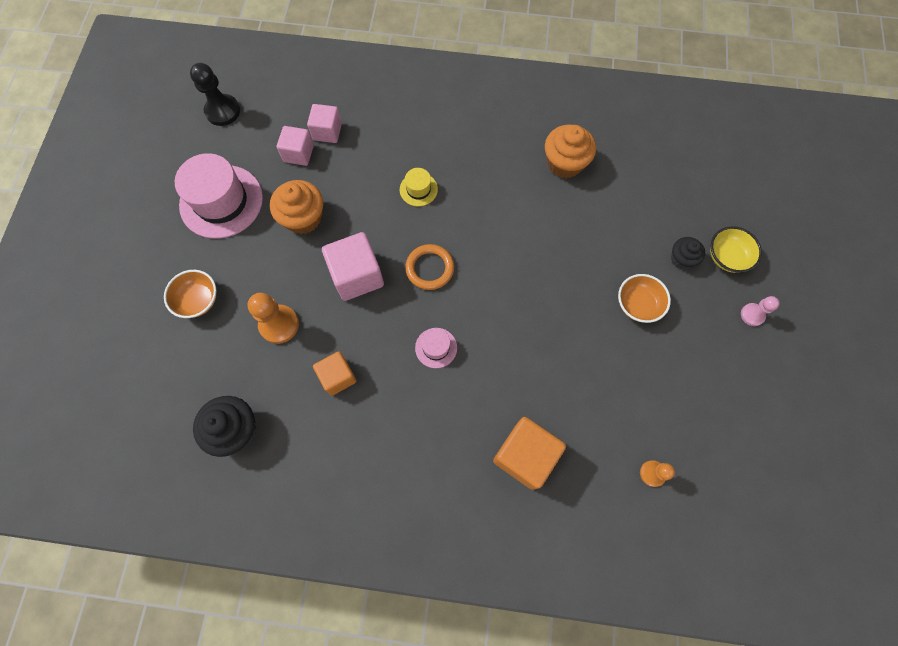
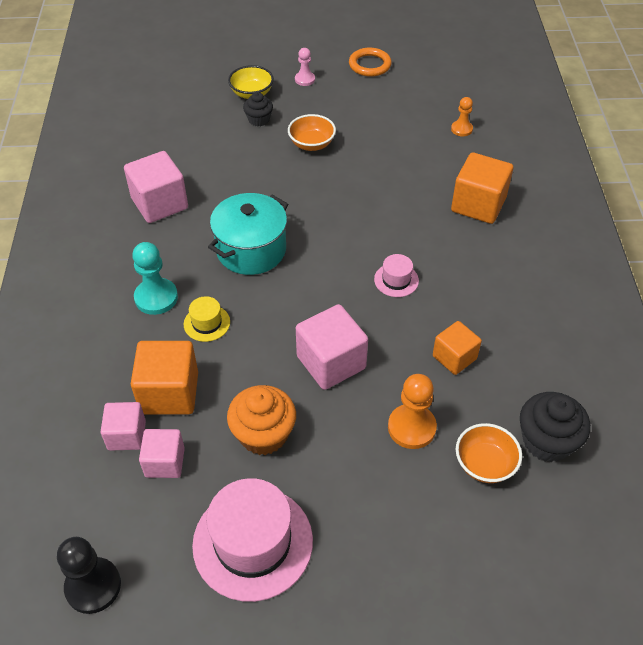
camera: 100 degrees left, 20 degrees down
orange bowl [164,270,216,318] -> orange bowl moved to [456,423,522,483]
orange ring [405,244,454,290] -> orange ring moved to [349,47,392,77]
orange cupcake [545,125,596,178] -> pink cube [124,151,188,223]
none -> orange cube [131,341,198,414]
none -> turquoise pawn [132,242,178,315]
none -> turquoise pot [208,193,288,275]

